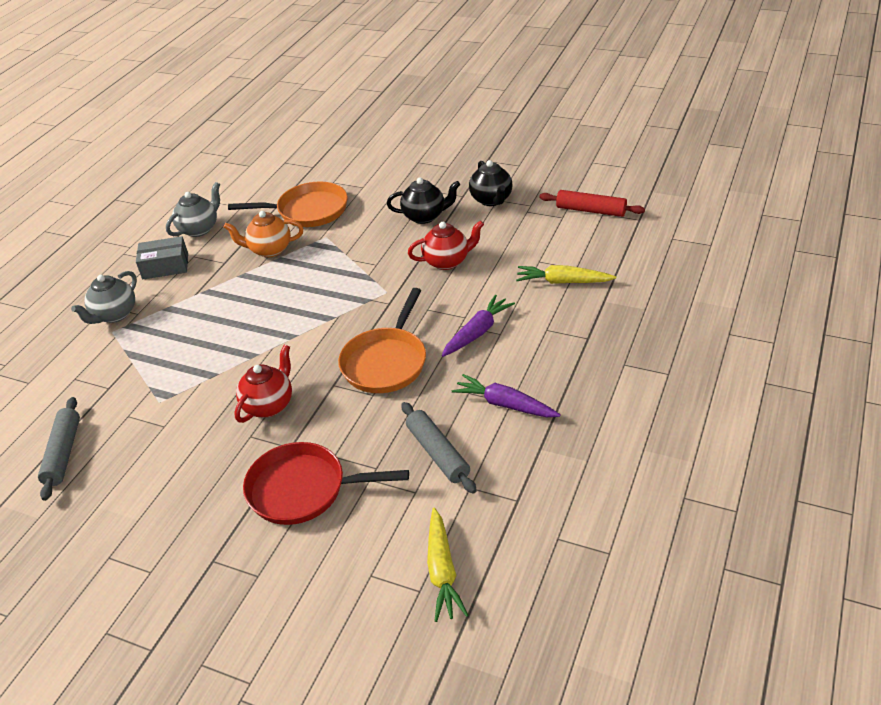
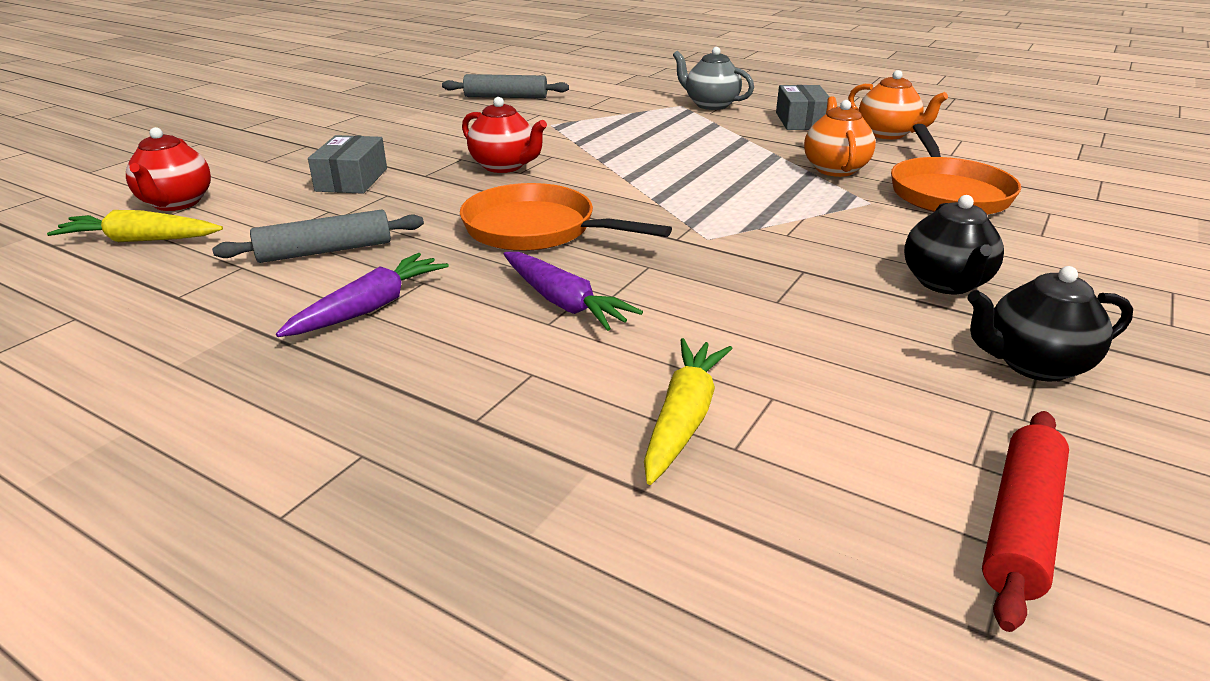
camera: 95 degrees right, 10 degrees down
grey teapot [166,182,220,237] -> orange teapot [848,70,948,139]
red pan [243,442,409,525] -> grey box [308,135,387,194]
red teapot [408,220,484,270] -> red teapot moved to [126,127,211,211]

